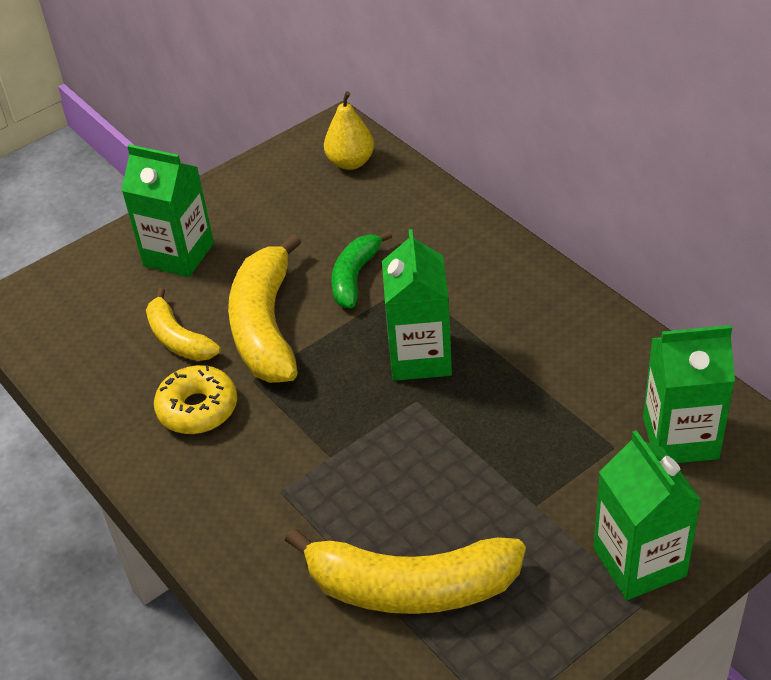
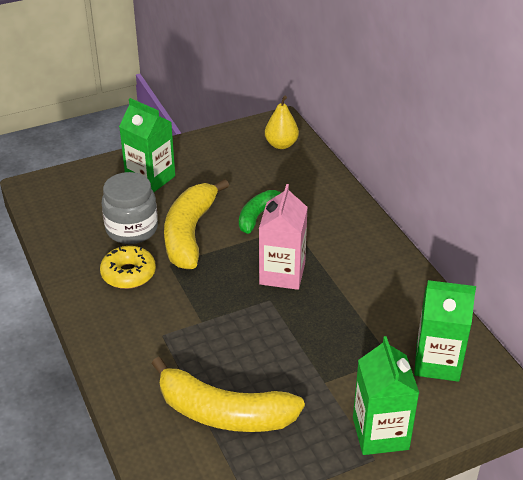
camera: 10 degrees right, 5 degrees down
yellow banana [146,288,221,361] -> grey jar [102,172,158,244]
green carton [382,229,452,381] -> pink carton [259,184,308,290]

